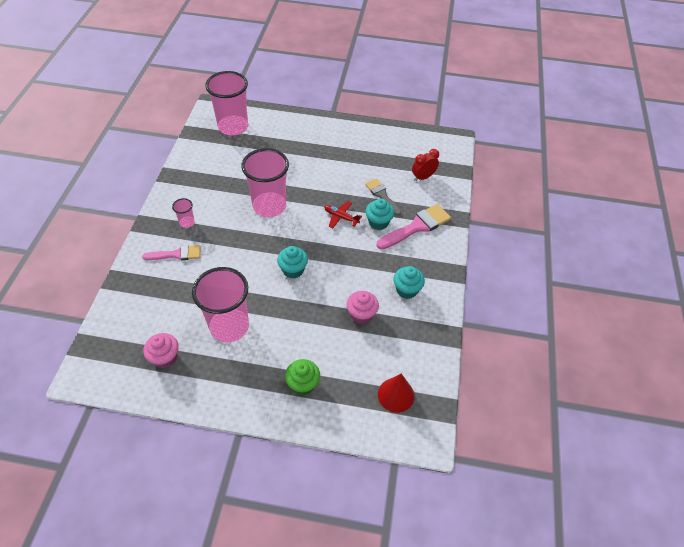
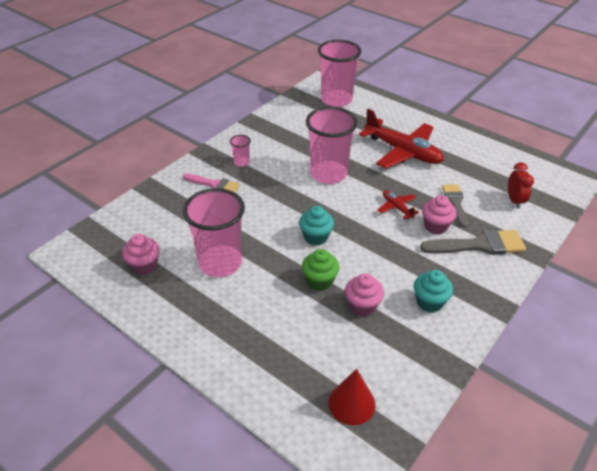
camera: 30 degrees right, 10 degrees down
green cupcake [285,359,320,395] -> green cupcake moved to [302,249,340,291]
turquoise cupcake [366,198,394,230] -> pink cupcake [422,195,457,234]
pink brush [377,204,451,250] -> grey brush [420,229,526,255]
red clock [412,149,439,181] -> red clock turned 90 degrees clockwise [508,162,534,209]
none -> red plane [359,109,444,169]

